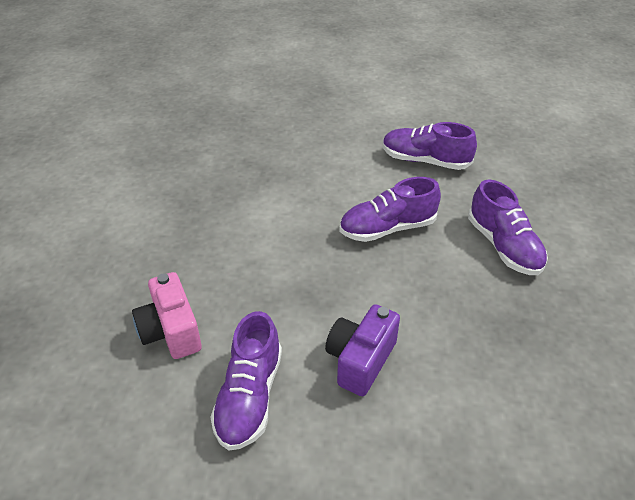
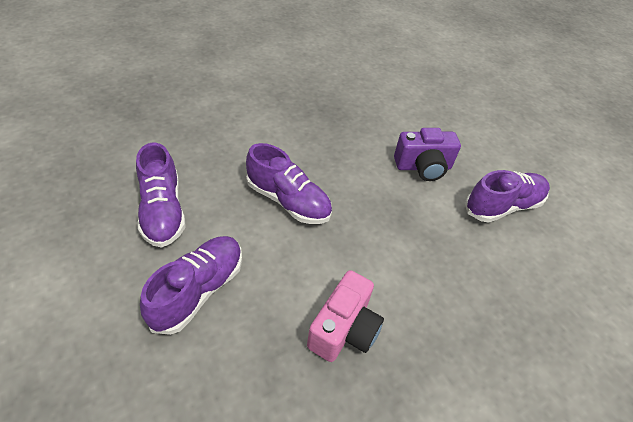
camera: 130 degrees left, 5 degrees up
pink camera [132,272,202,359] -> pink camera moved to [307,270,384,362]
purple shoe [468,179,548,275] -> purple shoe moved to [140,236,242,335]

